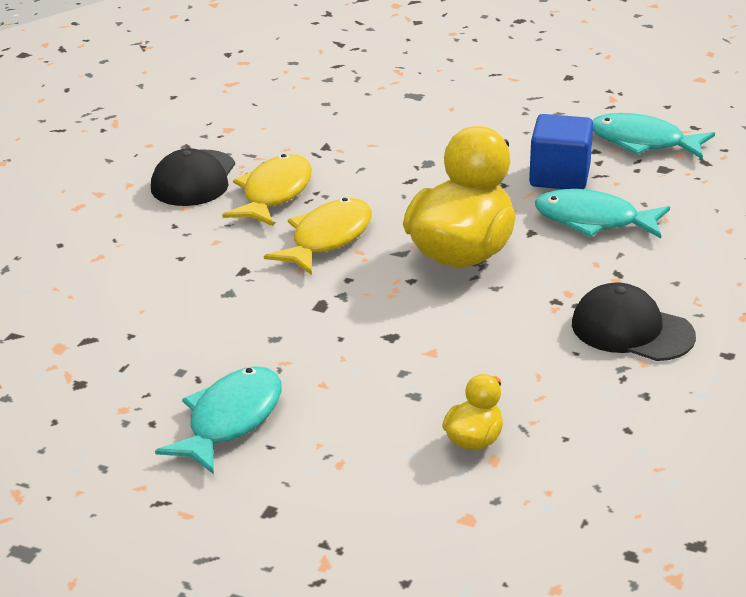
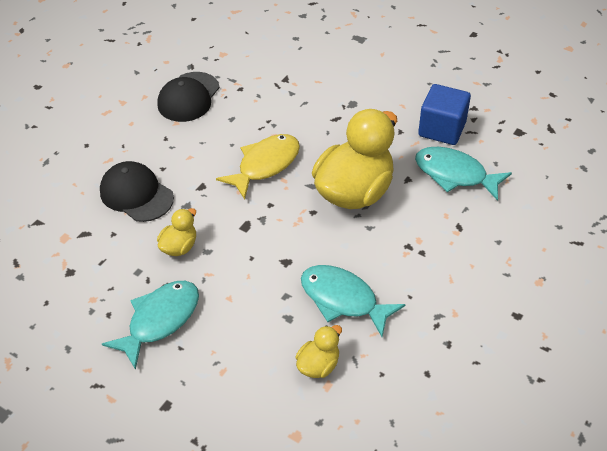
camera: 10 degrees right, 15 degrees up
yellow fish [222,154,312,227] -> none
black cap [572,282,696,361] -> black cap moved to [100,161,174,222]
turquoise fish [592,113,715,159] -> turquoise fish moved to [301,265,405,337]
none -> yellow duck [157,208,196,256]

